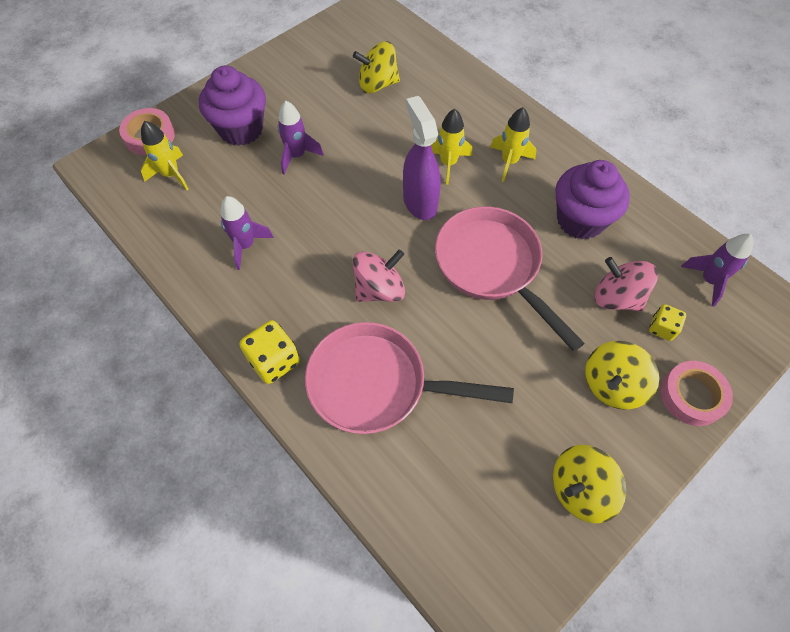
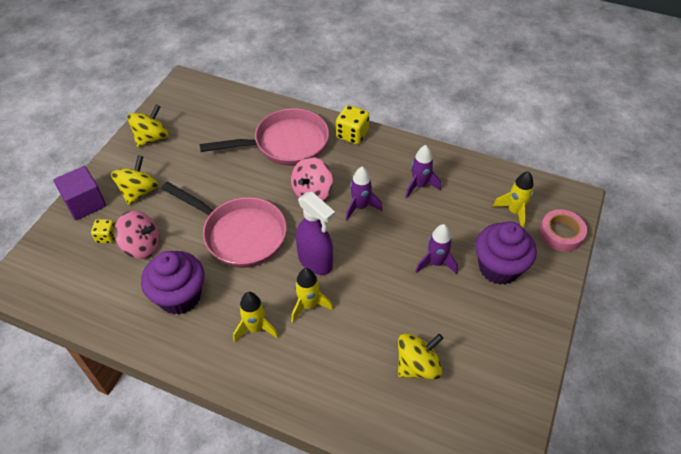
camera: 155 degrees right, 10 degrees down
pink tape [661,361,733,426] -> purple cube [54,166,106,220]
purple rocket [681,234,754,307] -> purple rocket moved to [346,167,382,221]

